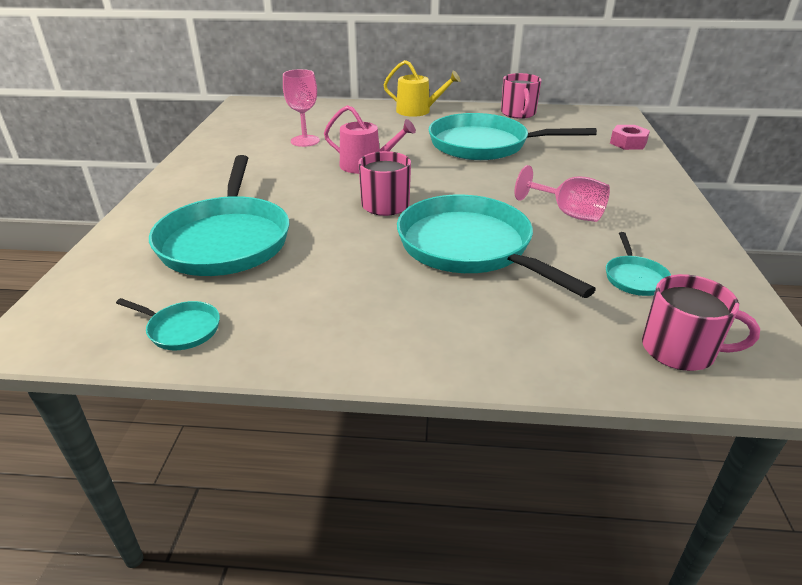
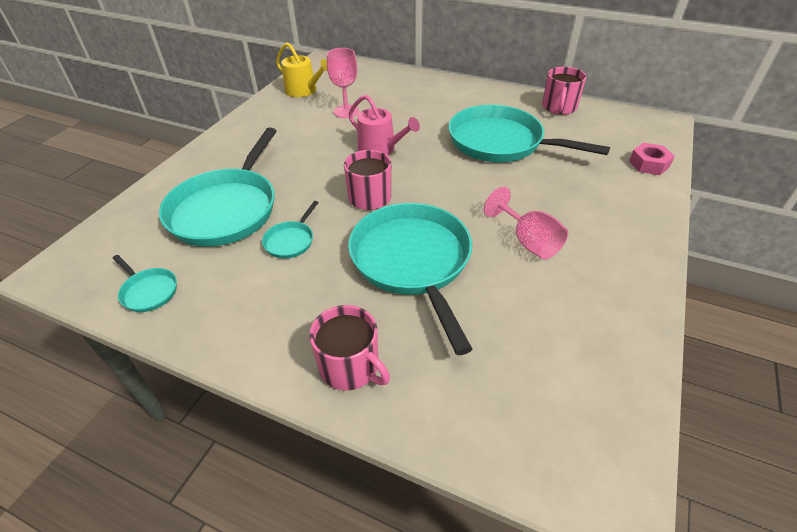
camera: 20 degrees right, 10 degrees up
yellow watering can [383,60,461,117] -> yellow watering can moved to [276,42,327,97]
turquoise pan [606,232,671,296] -> turquoise pan moved to [262,201,319,259]
pink mug [642,274,760,371] -> pink mug moved to [310,305,390,391]

